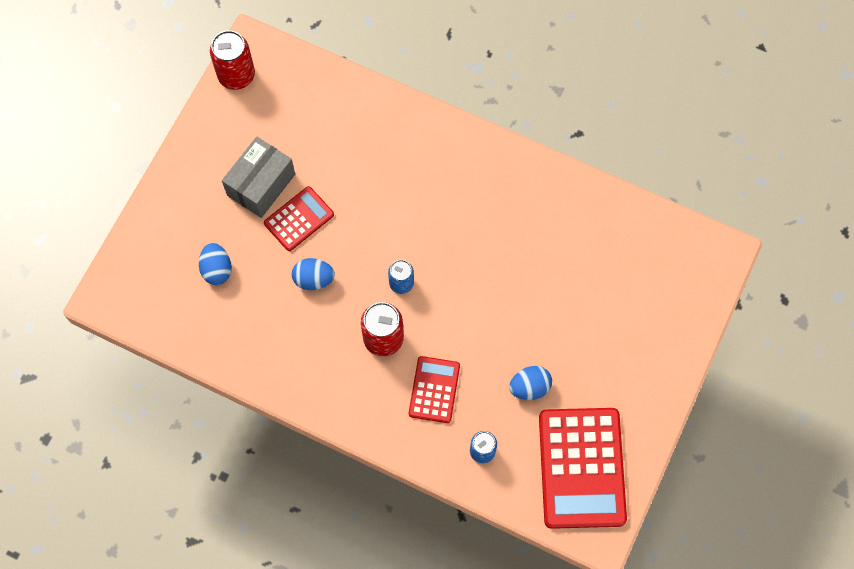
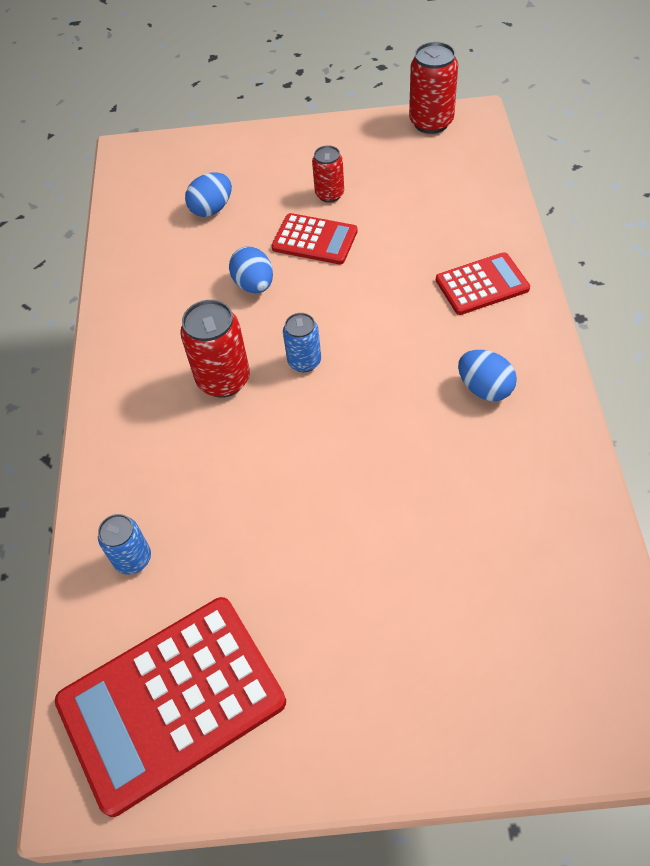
camera: 65 degrees right, 15 degrees down
grey box [222,137,295,218] -> red can [312,145,344,203]
red calculator [409,356,460,423] -> red calculator moved to [436,252,530,315]
blue egg [509,366,552,400] -> blue egg moved to [458,350,517,401]

